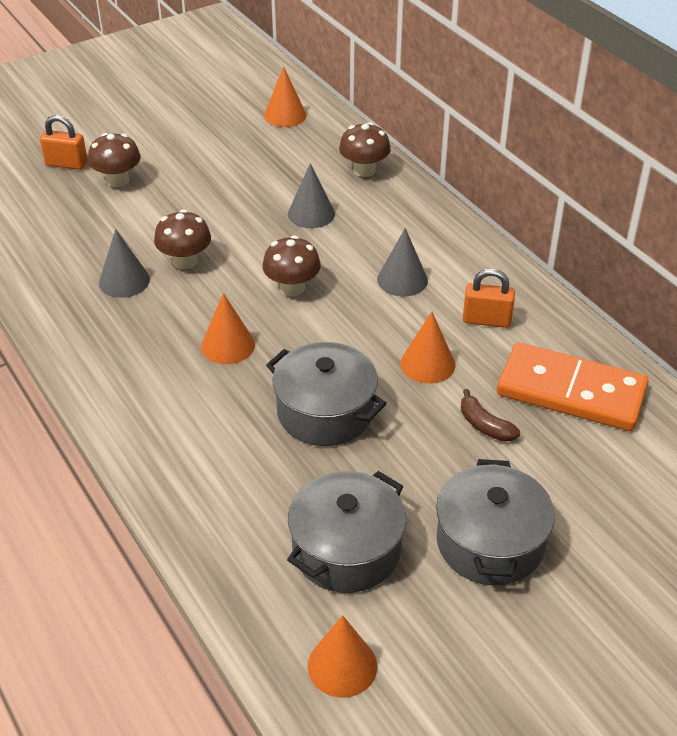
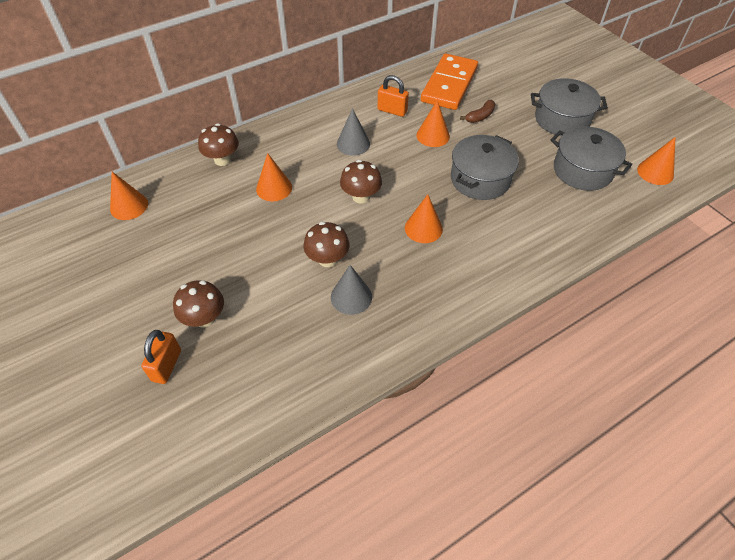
camera: 90 degrees left, 10 degrees up
grey cone [288,163,335,228] -> orange cone [256,153,292,202]
orange padlock [463,269,515,328] -> orange padlock turned 75 degrees counterclockwise [378,75,409,117]

